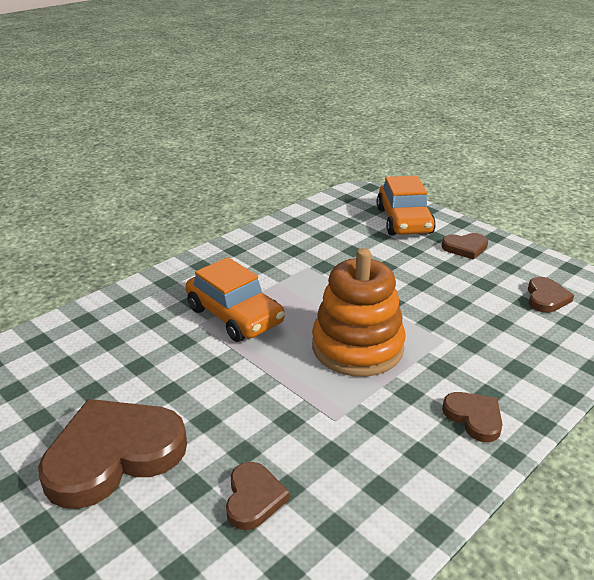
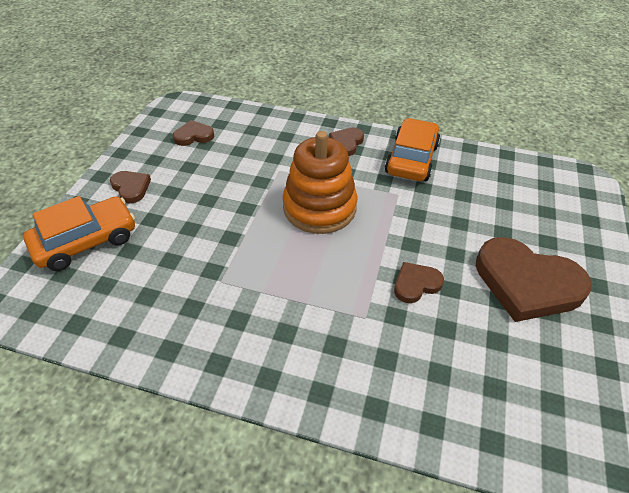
camera: 120 degrees left, 15 degrees up
orange car [185,257,285,342] -> orange car moved to [385,118,440,181]
brown heart [226,462,290,530] -> brown heart moved to [394,262,444,303]

